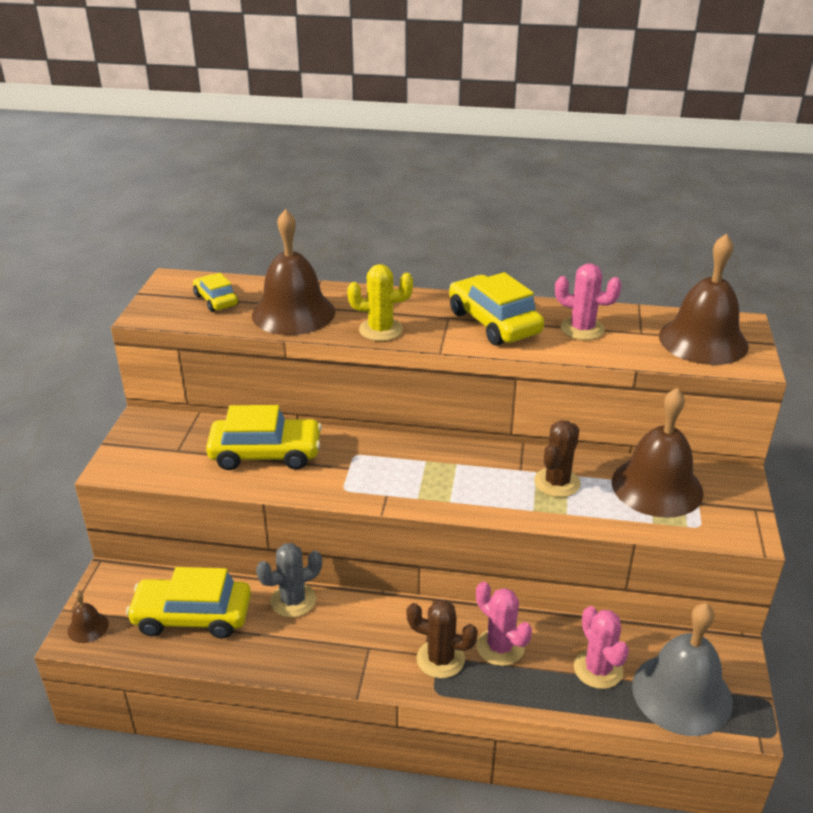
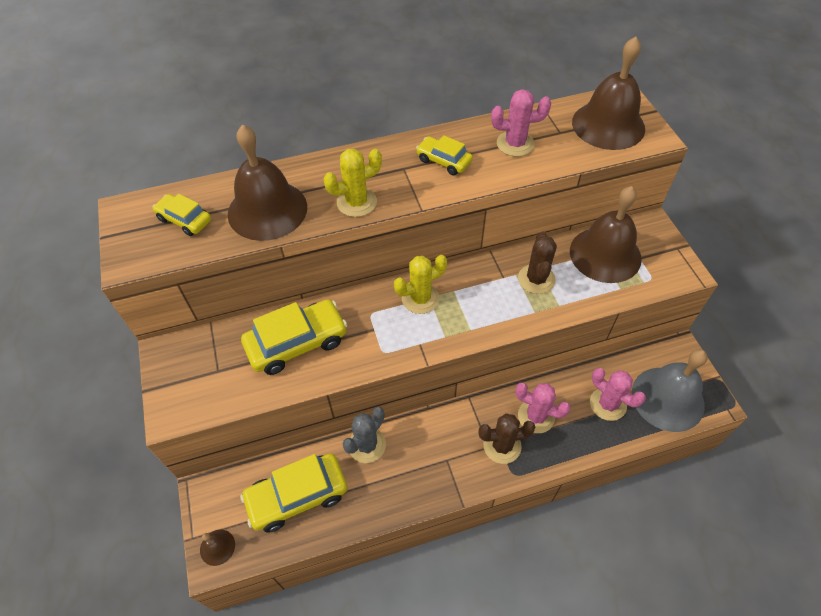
camera: 25 degrees left, 20 degrees up
yellow car [449,272,544,346] -> yellow car [416,135,473,175], size x0.57
none -> yellow cactus [394,255,447,314]

